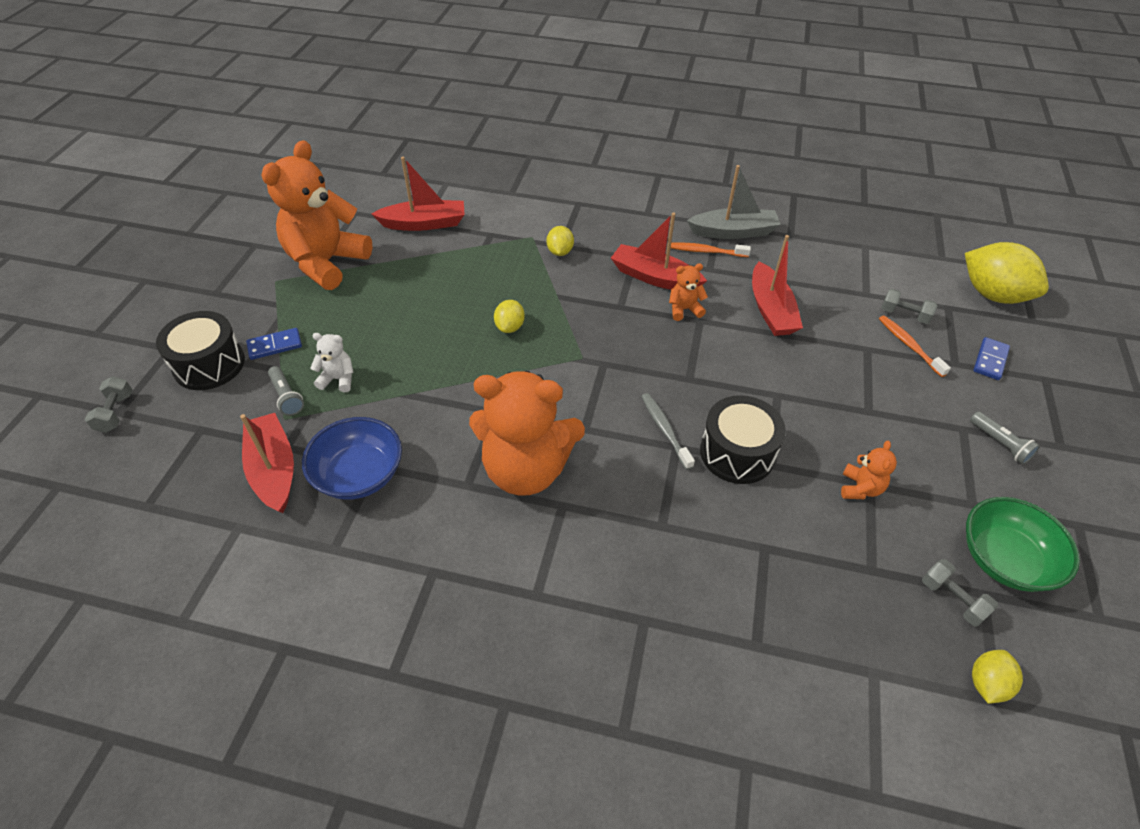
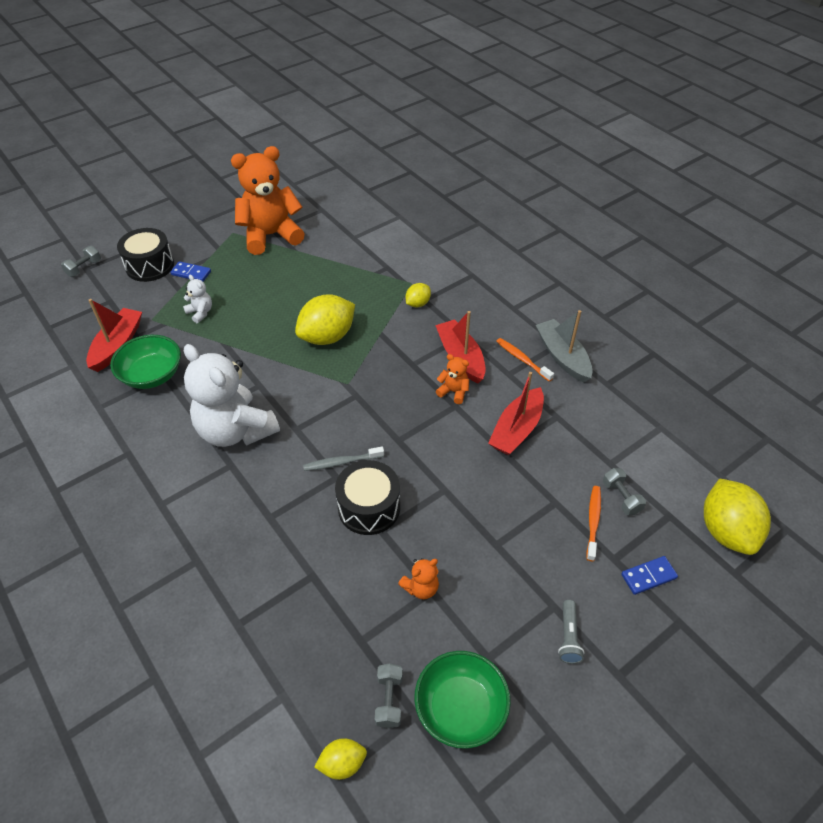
camera: 40 degrees right, 0 degrees up
grey flashlight [268,366,304,416] -> none
blue bowl [302,417,402,500] -> green bowl [110,335,181,389]
red boat [372,157,465,231] -> none
orange teddy bear [469,371,585,496] -> white teddy bear [184,344,280,447]
yellow lemon [494,300,525,333] -> yellow lemon [295,294,355,345], size x1.98
grey toothbrush [641,393,695,470] -> grey toothbrush turned 120 degrees counterclockwise [303,446,384,471]
grey boat [687,165,781,239] -> grey boat turned 150 degrees counterclockwise [536,310,593,383]

